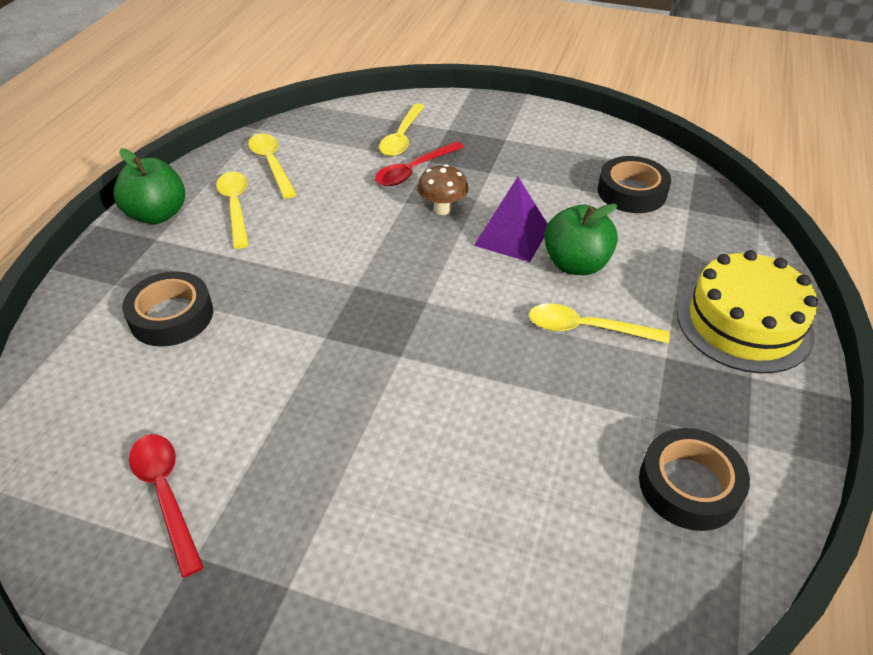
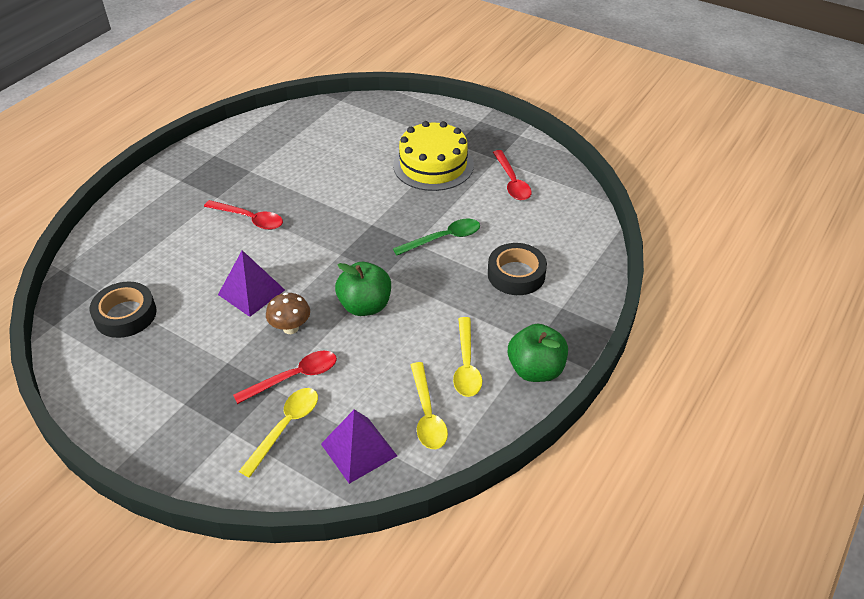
camera: 165 degrees left, 0 degrees up
yellow spoon [529,304,670,343] -> red spoon [204,200,283,230]
green apple [544,203,618,275] -> green apple moved to [335,262,391,316]
black tape [639,428,750,531] -> none
yellow cake [677,250,818,373] -> yellow cake moved to [393,121,474,191]
none -> purple pyramid [321,409,397,484]
none -> green spoon [393,218,480,255]

